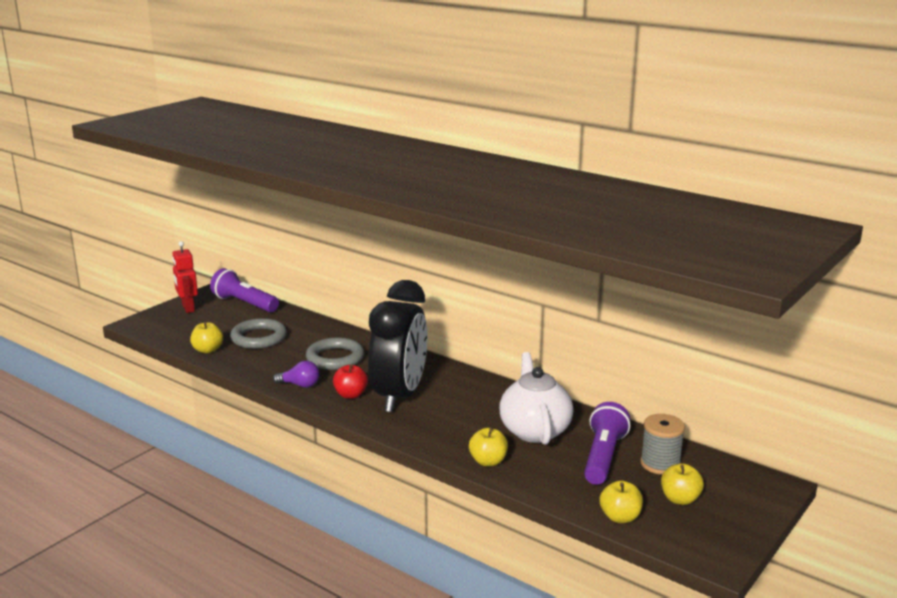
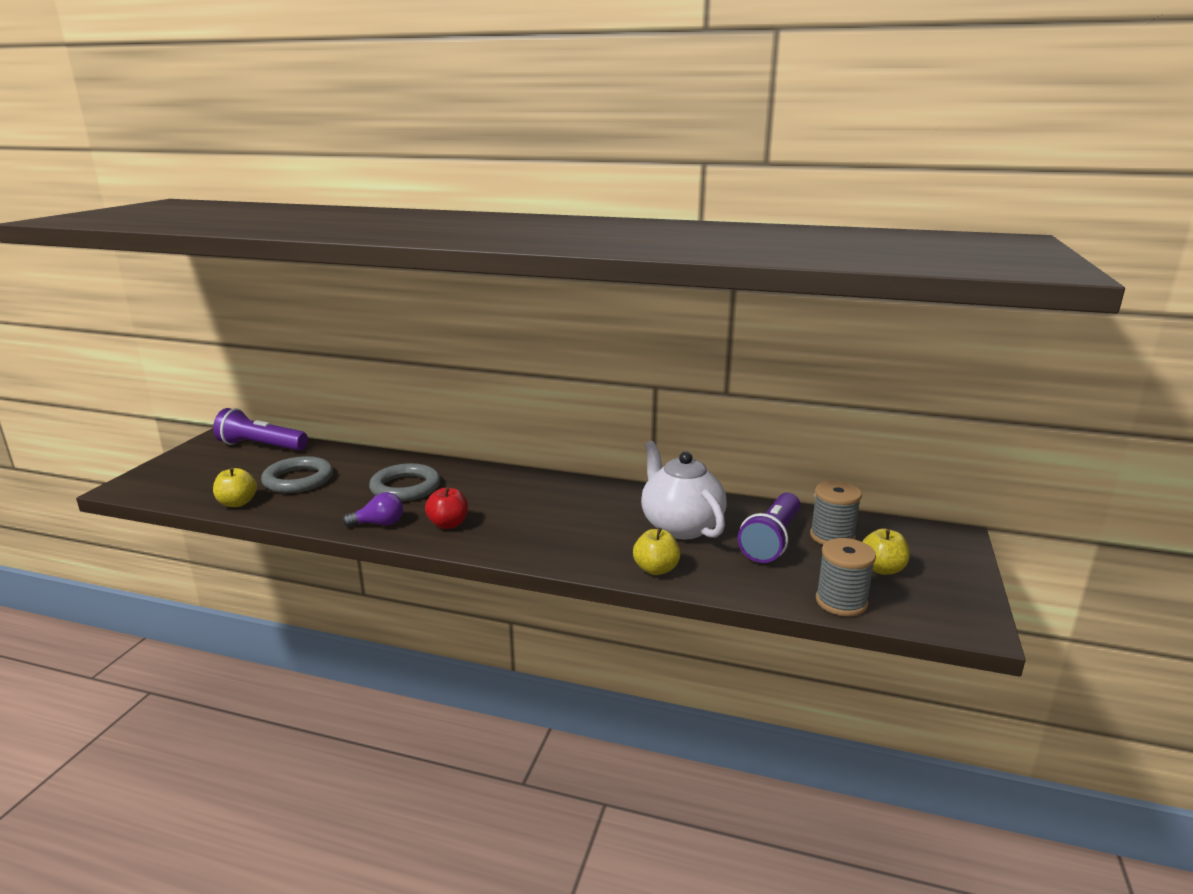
camera: 20 degrees left, 0 degrees up
red robot [172,241,198,313] -> none
black clock [368,280,428,412] -> none
purple flashlight [584,402,630,485] -> purple flashlight turned 150 degrees counterclockwise [738,492,800,563]
yellow apple [600,480,643,523] -> grey spool [816,538,876,616]

